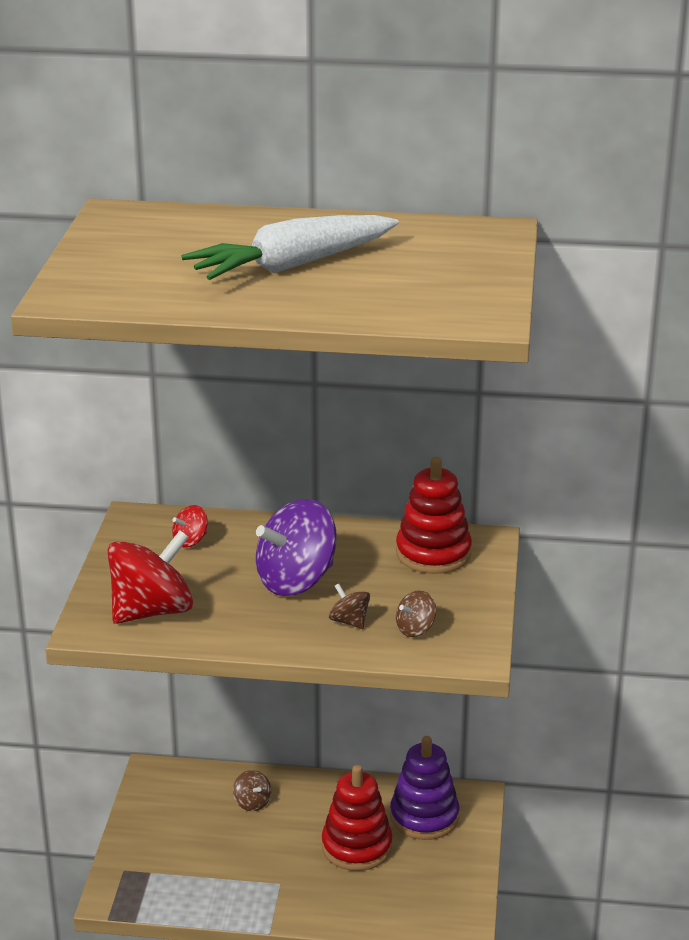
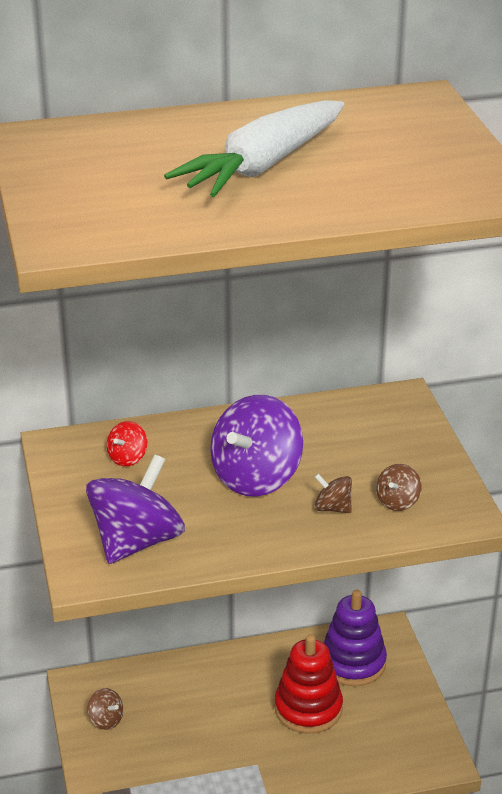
camera: 20 degrees left, 5 degrees up
red spinning top [108,530,193,624] -> purple spinning top [86,454,185,564]
brown spinning top [233,770,271,811] -> brown spinning top moved to [88,688,123,730]
red stacking toy [396,457,472,574] -> none

